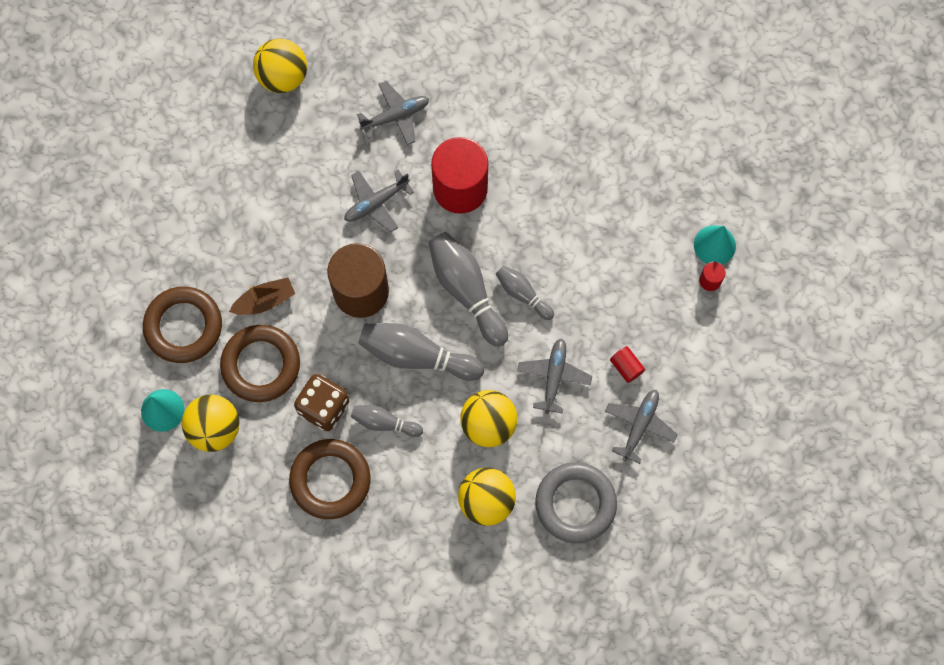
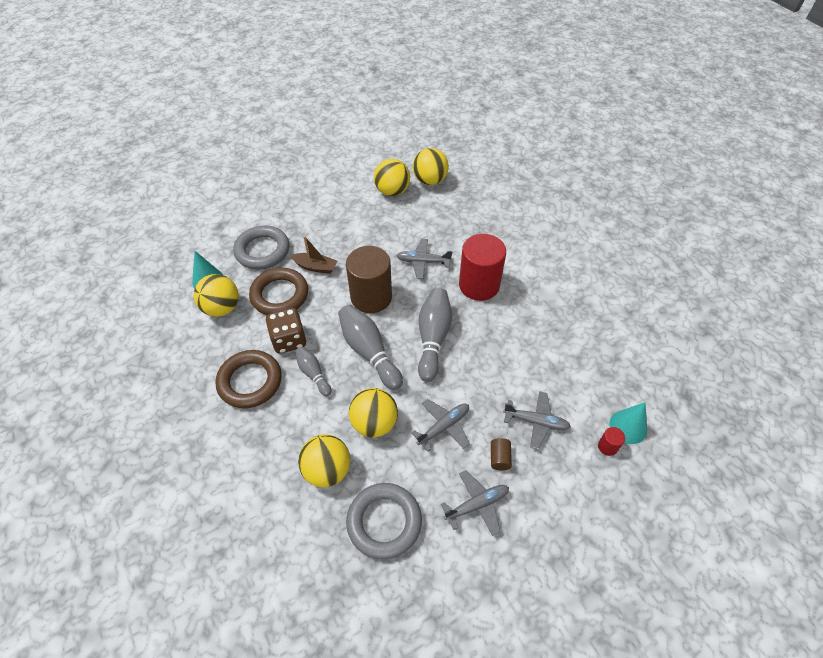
camera: 40 degrees right, 20 degrees down
brown ring [143,286,222,363] -> grey ring [233,225,289,269]
grey plane [357,81,429,145] -> grey plane moved to [503,391,571,449]
grey bowling pin [496,265,554,320] -> none
red cylinder [610,346,645,383] -> brown cylinder [491,438,512,471]
none -> yellow ball [374,159,410,196]

